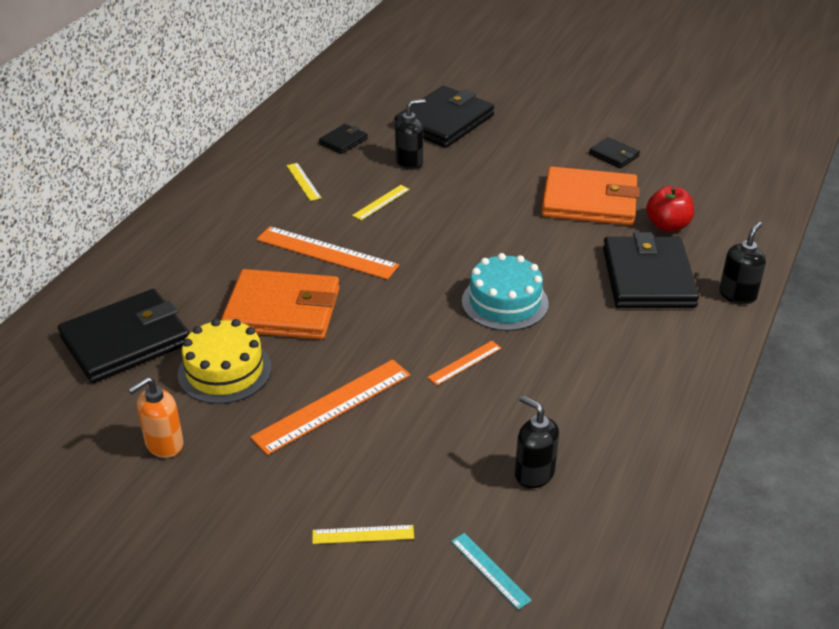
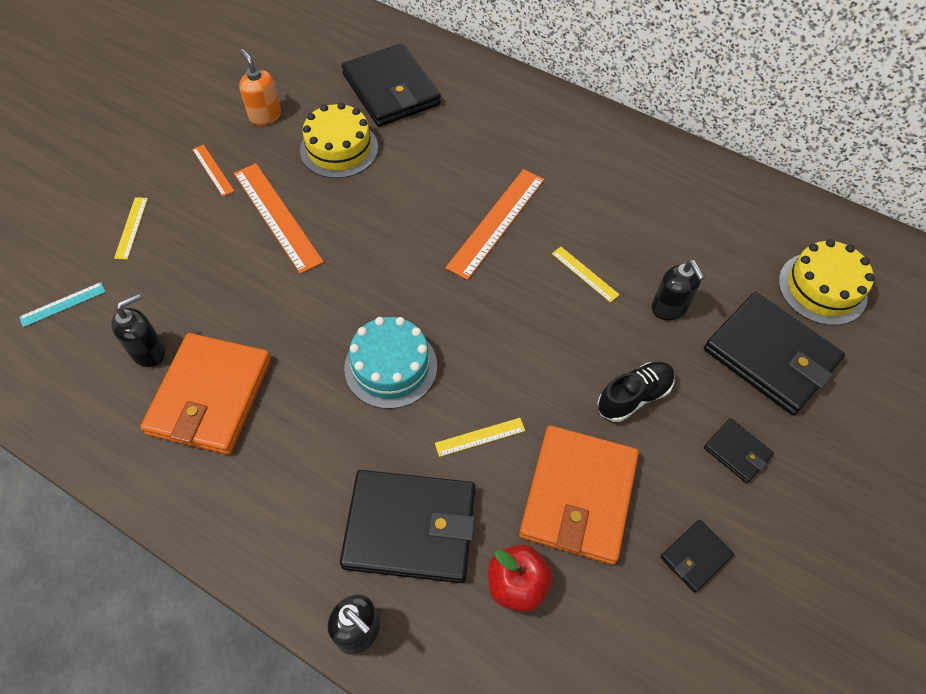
camera: 95 degrees right, 20 degrees up
orange wallet [221,269,340,340] -> orange wallet moved to [140,333,271,455]
yellow ruler [286,163,321,201] -> yellow ruler moved to [435,418,525,457]
black wallet [319,124,368,154] -> black wallet moved to [704,418,774,483]
orange ruler [427,341,501,385] -> orange ruler moved to [192,144,234,196]
none -> black shoe [597,362,675,422]
none -> yellow cake [779,239,875,325]

